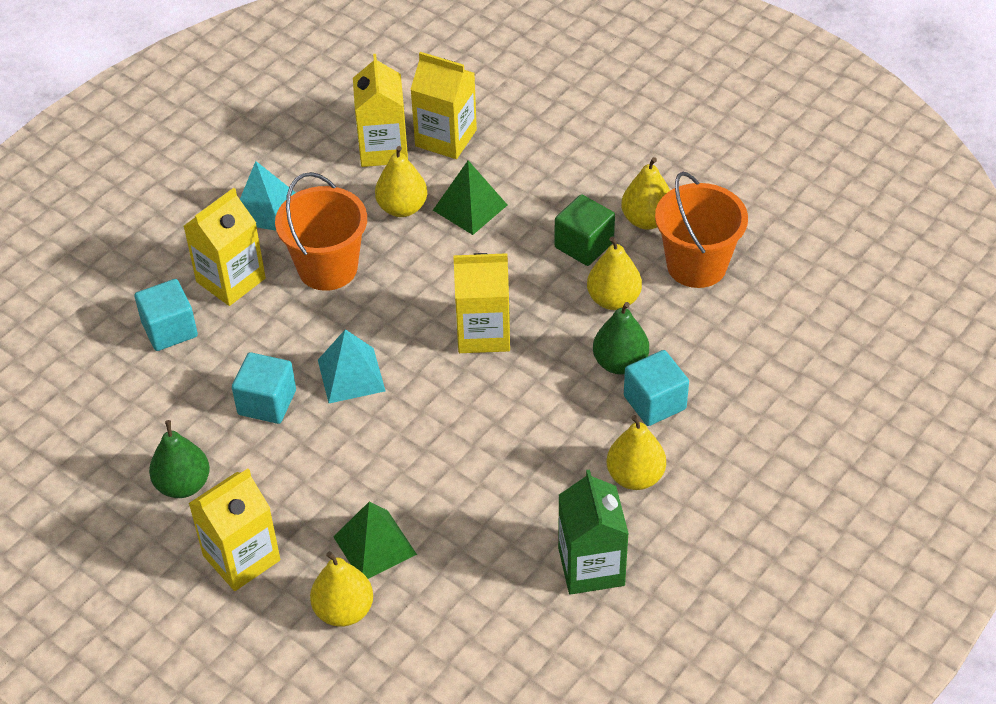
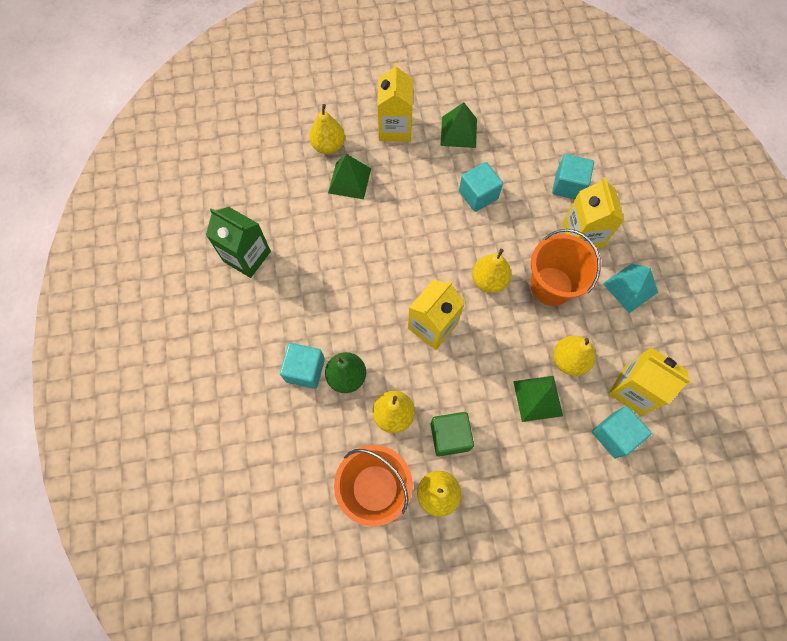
camera: 130 degrees right, 20 degrees up
green pear [149,420,210,498] -> green pyramid [441,102,477,148]
turquoise pyramid [318,329,385,403] -> none
yellow carton [410,52,477,159] -> turquoise cube [592,406,652,459]
yellow pear [607,415,666,490] -> yellow pear moved to [472,249,511,293]

